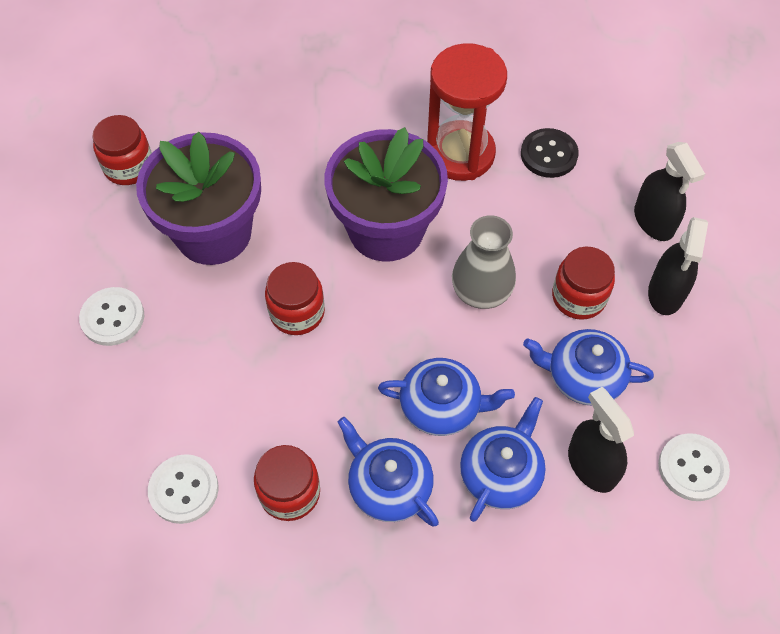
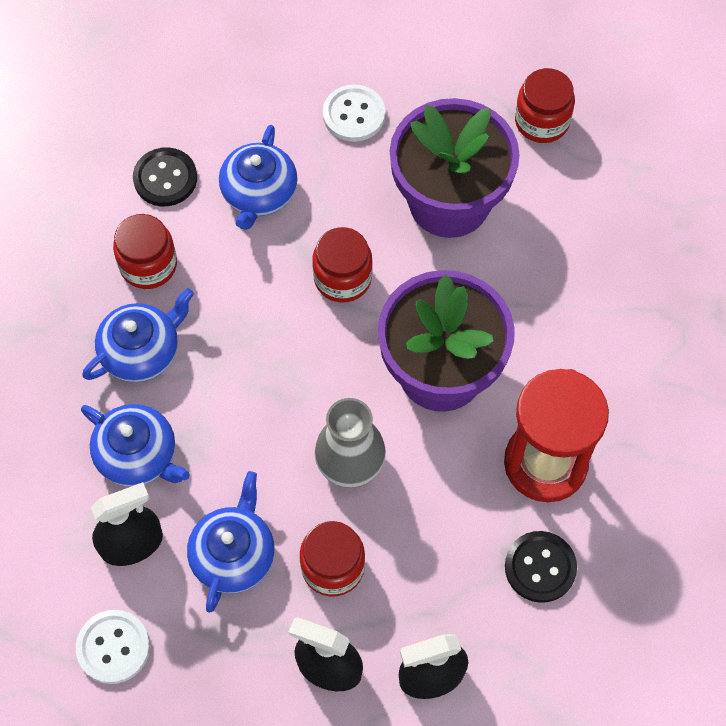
camera: 95 degrees right, 5 degrees up
white button [148,454,219,524] -> black button [133,147,197,206]
blue teapot [378,358,515,436] -> blue teapot moved to [219,125,297,230]

